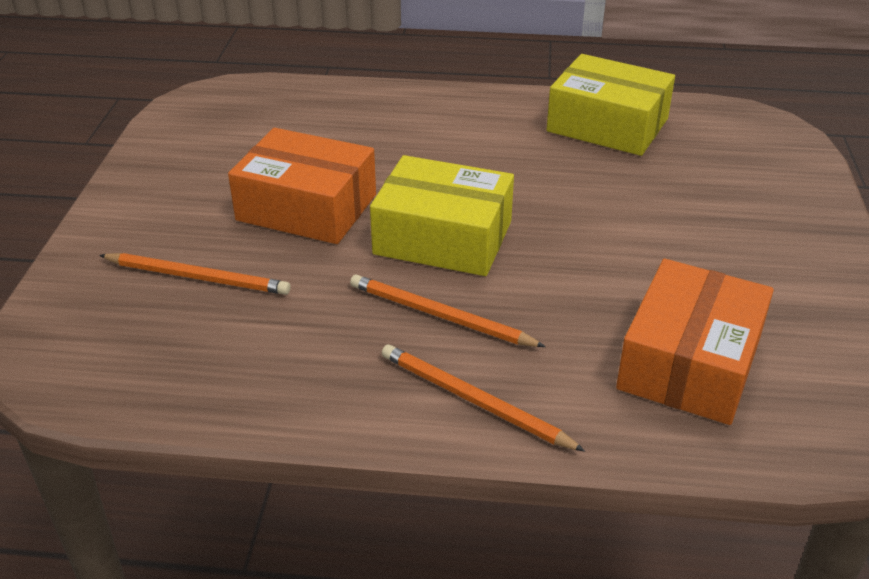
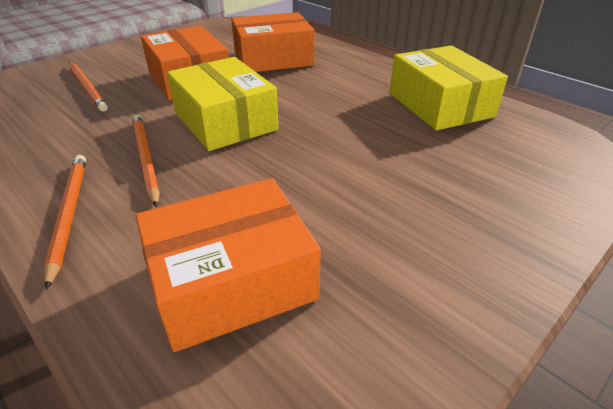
camera: 40 degrees right, 0 degrees up
none -> orange box [231,12,315,72]

